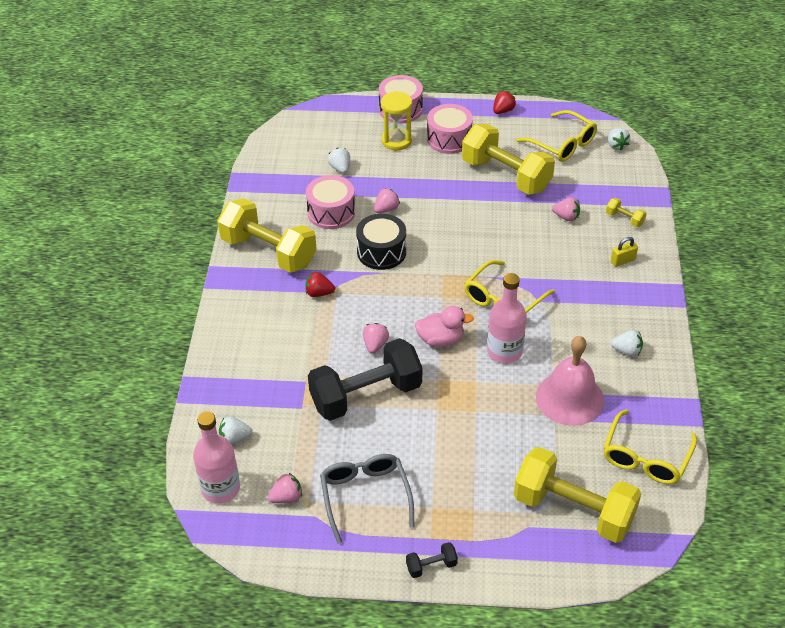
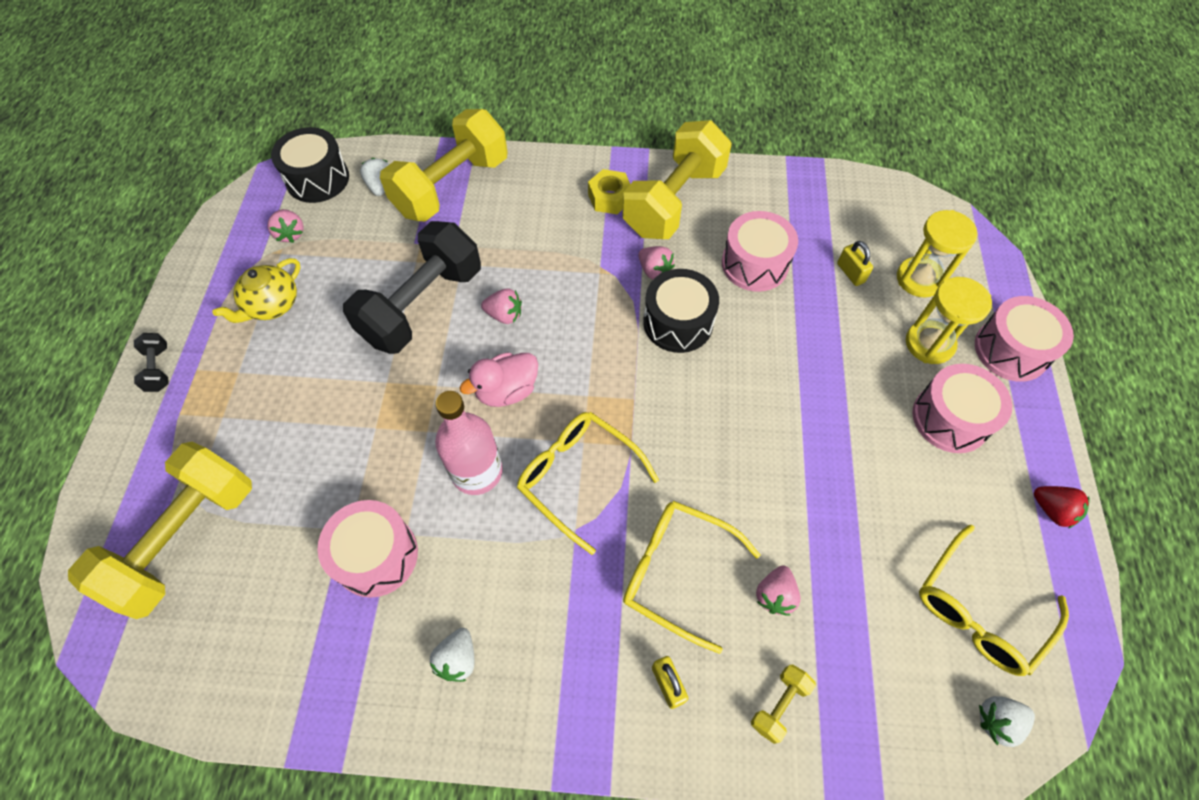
camera: 90 degrees right, 15 degrees up
pink bottle [193,411,240,503] -> black drum [271,127,349,203]
red strawberry [305,272,335,297] -> none
black dumbbell [308,338,422,421] -> black dumbbell turned 60 degrees clockwise [343,221,481,354]
grey glasses [320,454,415,544] -> yellow teapot [212,258,301,323]
white strawberry [328,148,350,174] -> yellow padlock [837,241,873,286]
pink strawberry [374,188,400,213] -> pink strawberry moved to [638,246,675,279]
pink duck [415,306,474,347] -> pink duck turned 60 degrees clockwise [459,352,538,407]
yellow dumbbell [462,124,555,195] -> yellow dumbbell moved to [380,109,507,222]
pink bell [536,336,604,426] -> pink drum [317,500,418,598]
yellow glasses [603,409,697,484] -> yellow glasses moved to [623,501,760,654]
none -> yellow nut [588,169,630,214]
none -> yellow hourglass [897,210,978,298]

